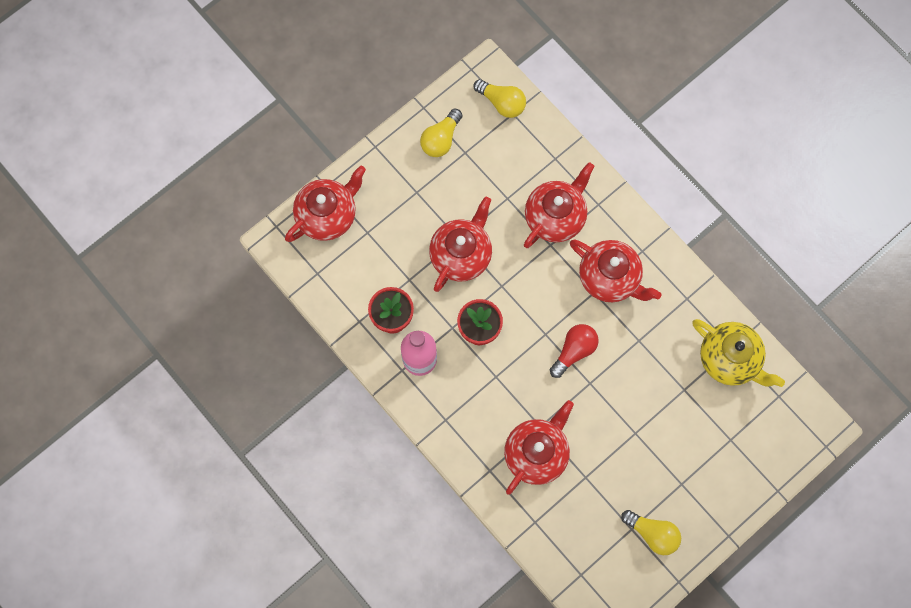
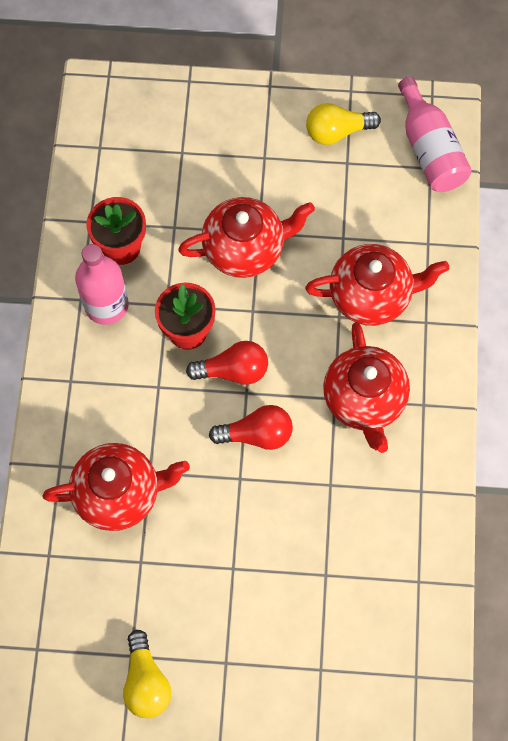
camera: 45 degrees right, 5 degrees down
red teapot [285,165,366,242] -> none
yellow light bulb [473,79,526,118] -> pink bottle [398,77,472,192]
yellow teapot [692,319,785,387] -> none
none -> red light bulb [186,341,268,385]

